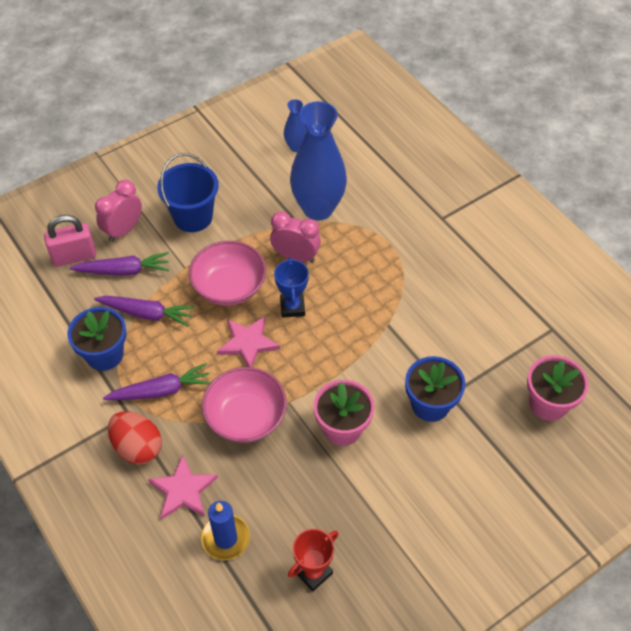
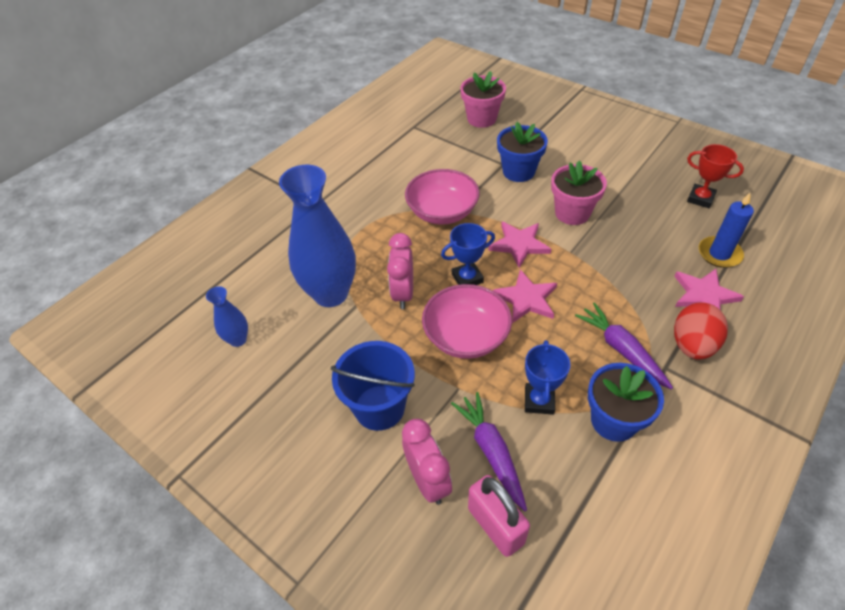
camera: 105 degrees left, 5 degrees down
purple carrot [94,296,195,326] -> blue trophy [525,340,570,415]
pink clock [95,180,142,242] -> pink clock turned 135 degrees counterclockwise [402,419,452,505]
pink bowl [202,367,287,443] -> pink bowl moved to [405,169,480,225]
none -> pink star [489,222,551,268]

